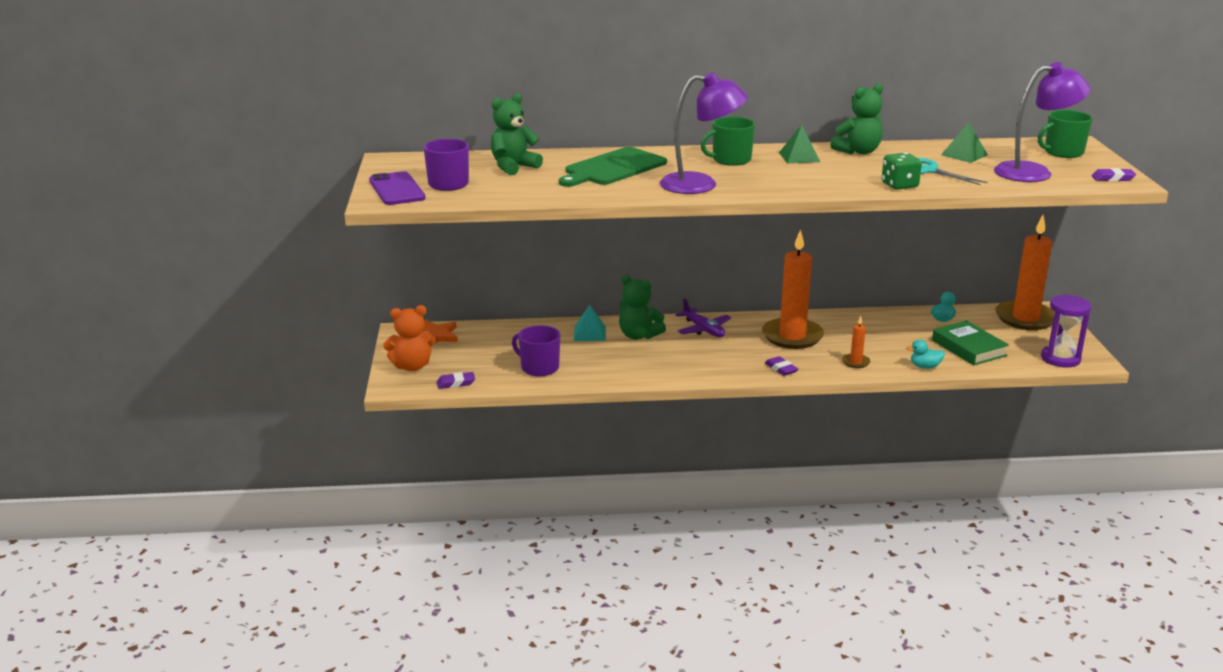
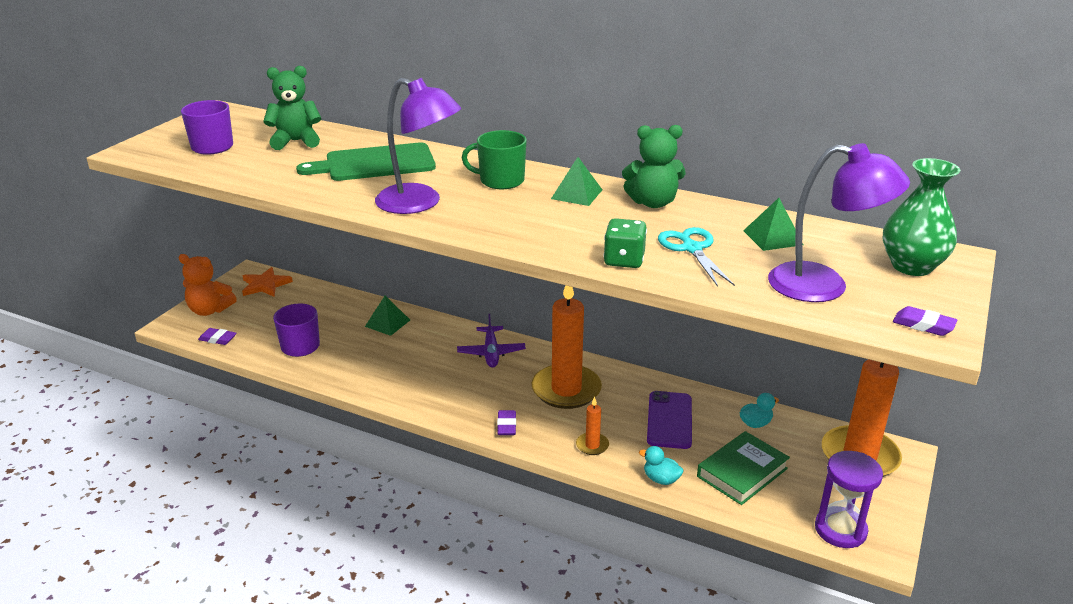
camera: 30 degrees right, 5 degrees up
purple phone [369,171,426,205] -> purple phone moved to [647,391,692,449]
turquoise pyramid [574,305,606,341] -> green pyramid [365,296,410,336]
green teddy bear [619,275,666,340] -> none
green book [932,321,1009,365] -> green book turned 45 degrees clockwise [697,431,790,505]
green mug [1038,110,1093,158] -> green vase [883,158,960,276]

